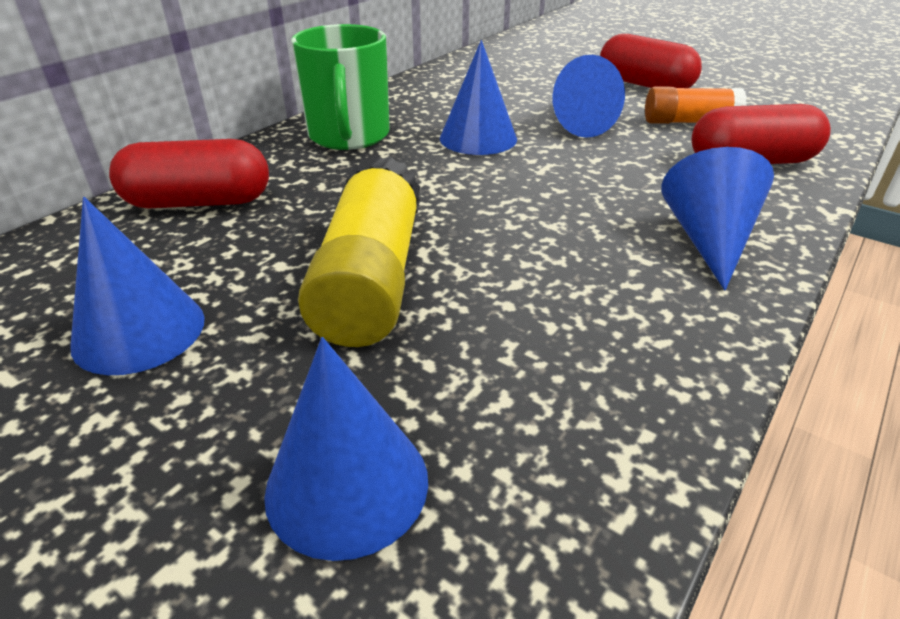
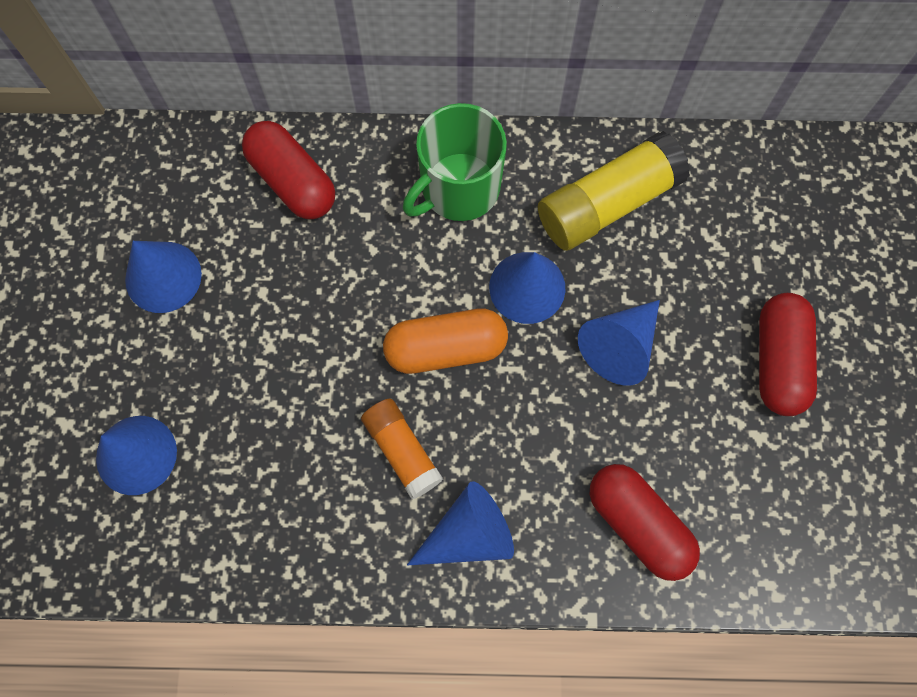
camera: 55 degrees right, 35 degrees up
yellow glue stick [298,155,420,347] -> yellow glue stick moved to [538,131,690,251]
orange glue stick [645,86,747,124] -> orange glue stick moved to [361,399,443,499]
none -> orange capsule [383,309,508,374]

